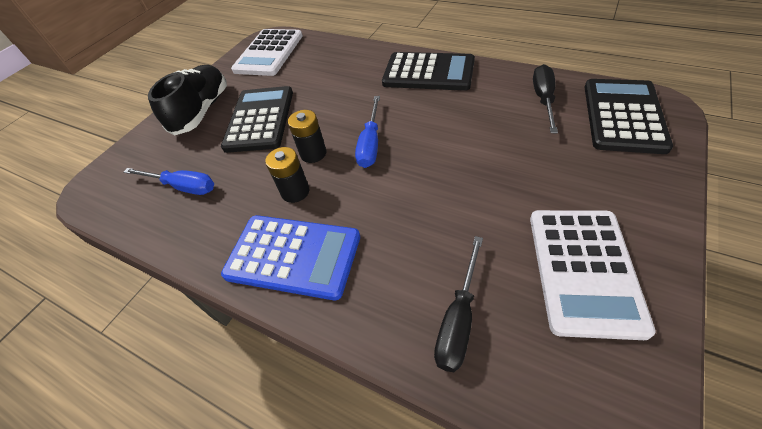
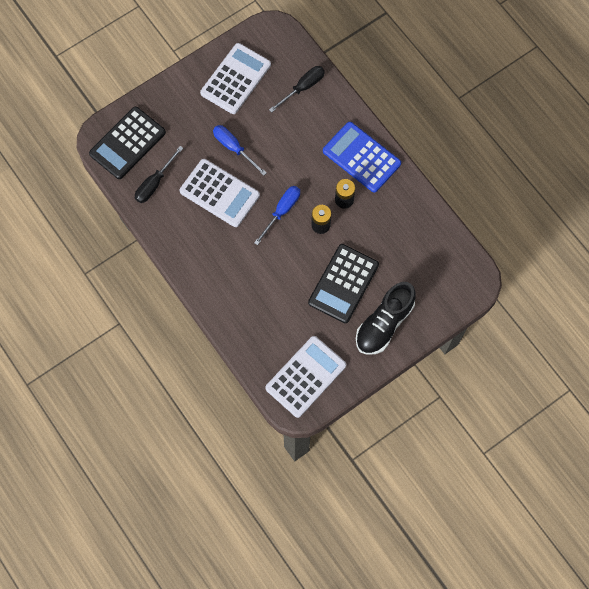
camera: 160 degrees left, 20 degrees up
blue screwdriver [124,168,214,195] -> blue screwdriver moved to [213,125,266,176]
black calculator [382,52,475,91] -> none
none -> white calculator [179,159,260,227]

